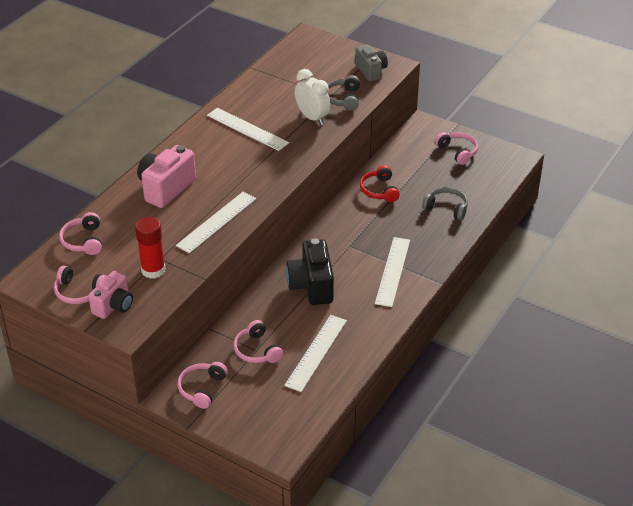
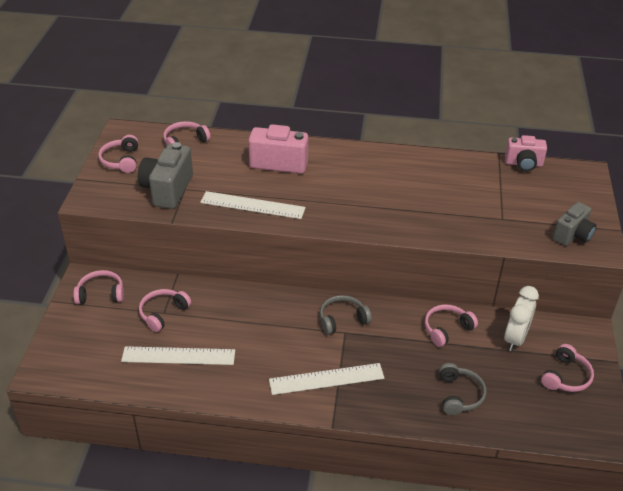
camera: 65 degrees right, 0 degrees up
pink camera [88,271,133,319] -> pink camera moved to [505,135,547,171]
red glue stick [135,217,165,279] -> grey camera [138,142,193,209]
white ruler [207,108,289,151] -> none
black camera [286,238,334,305] -> none
white clock [295,69,331,125] -> white clock moved to [504,286,539,351]
grey headphones [328,75,360,111] -> grey headphones moved to [320,295,372,335]
red headphones [360,165,400,202] -> pink headphones [425,304,478,347]

